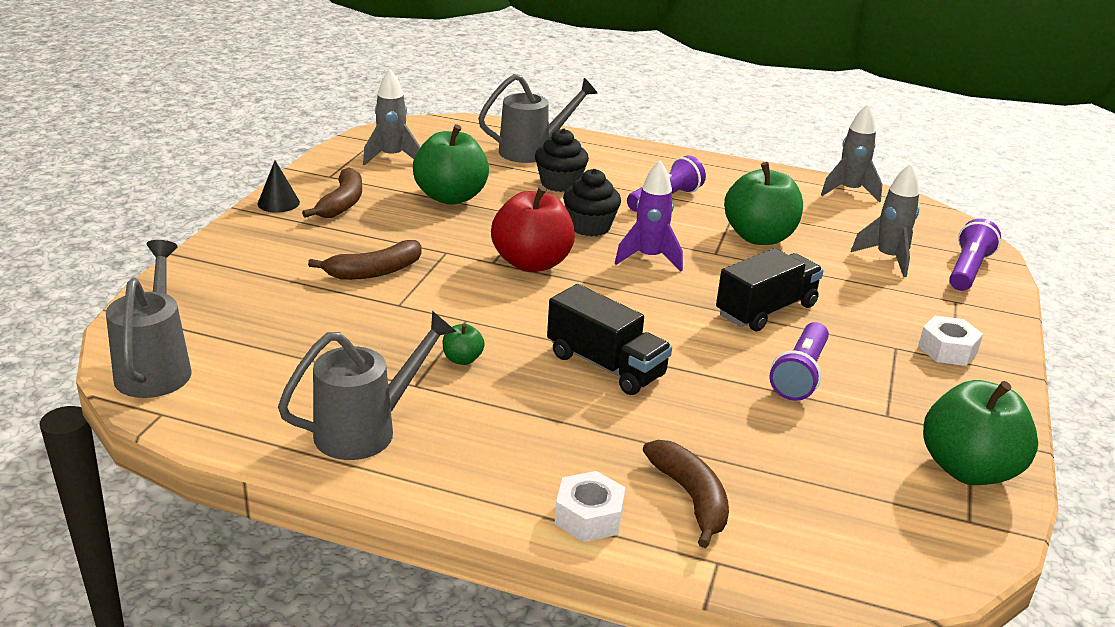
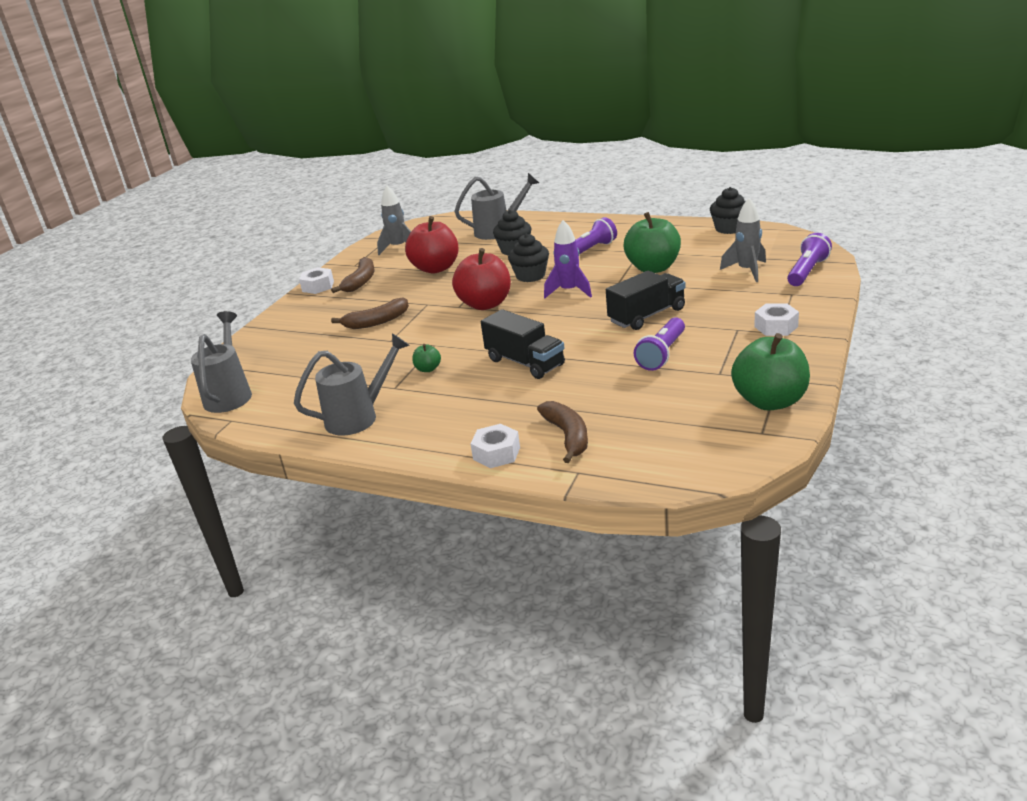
camera: 10 degrees right, 0 degrees up
black cone [257,160,300,213] -> white nut [299,267,334,294]
green apple [413,124,489,205] -> red apple [405,216,459,273]
grey rocket [821,104,882,202] -> black cupcake [710,187,746,234]

